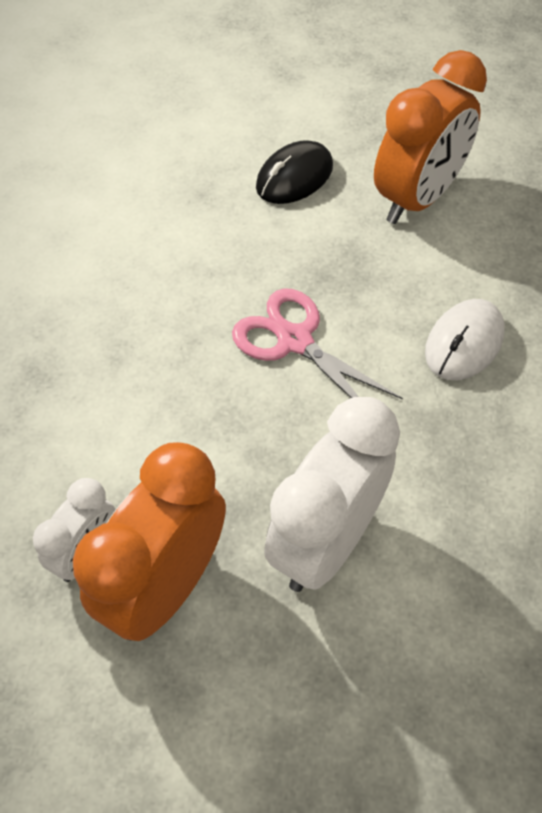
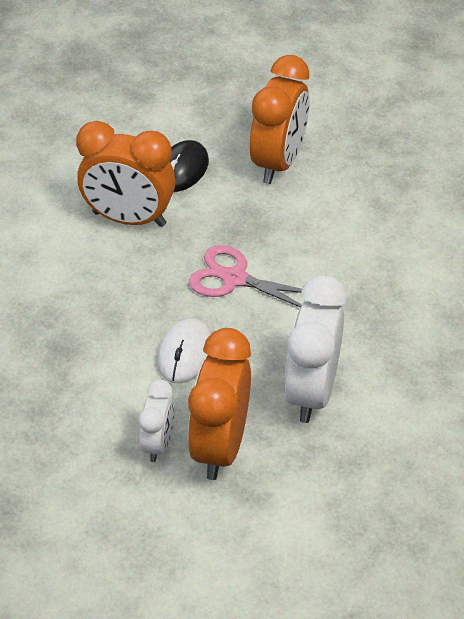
camera: 20 degrees left, 10 degrees down
white mouse [425,299,505,380] -> white mouse moved to [157,318,211,384]
none -> orange clock [76,121,176,227]

